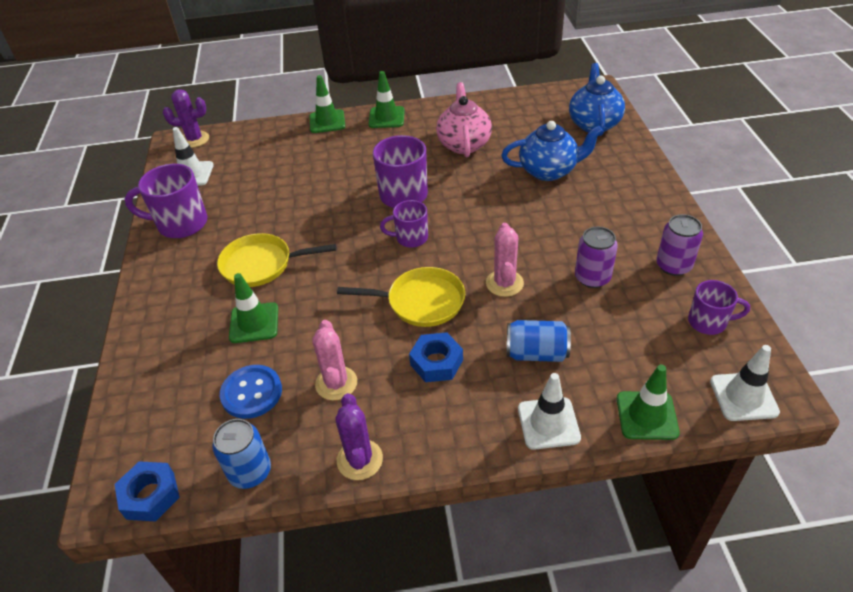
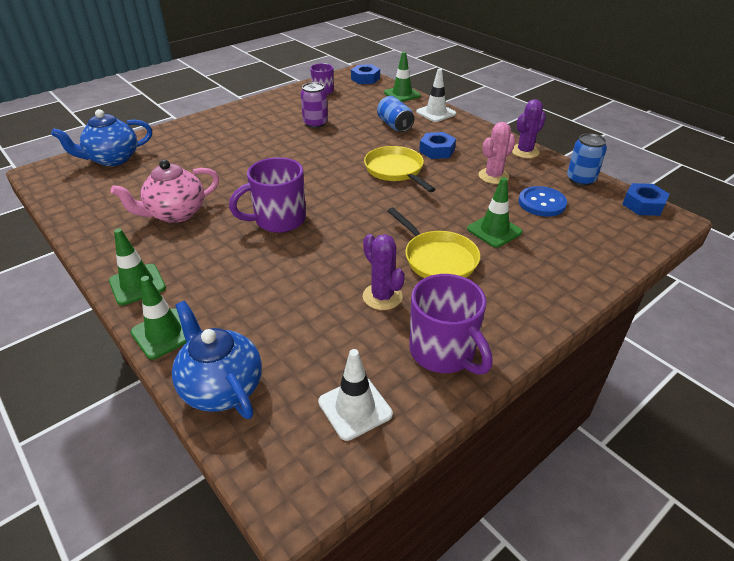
camera: 125 degrees left, 5 degrees down
purple cactus [163,89,209,148] -> purple cactus moved to [363,234,405,310]
purple mug [380,200,428,248] -> none
pink cactus [486,223,524,297] -> none
blue teapot [501,121,603,181] -> blue teapot moved to [172,301,262,419]
purple can [656,214,703,276] -> none
white traffic cone [710,345,780,421] -> blue nut [351,64,380,84]

